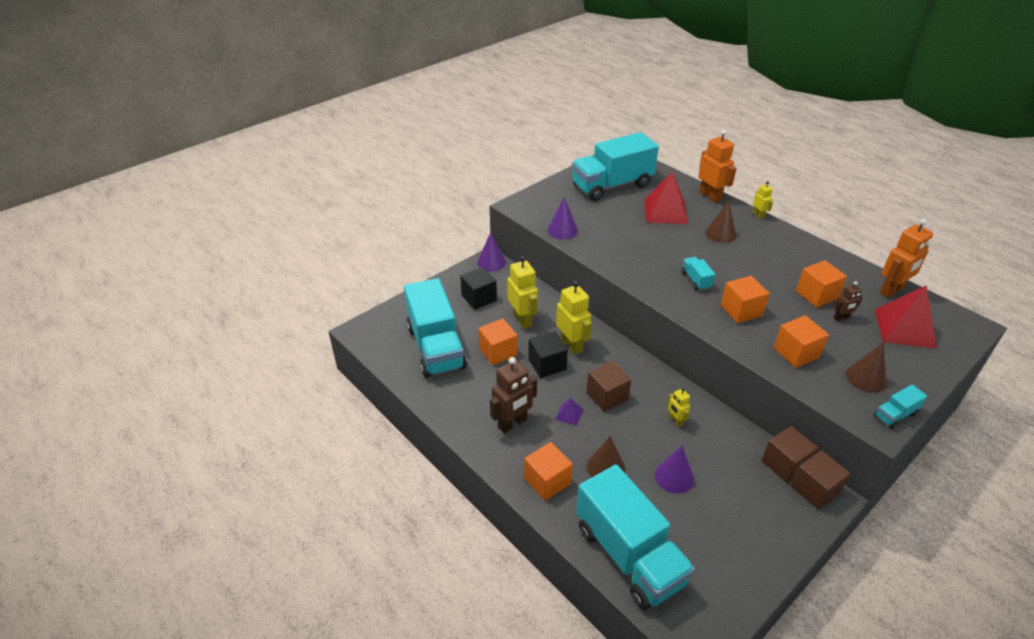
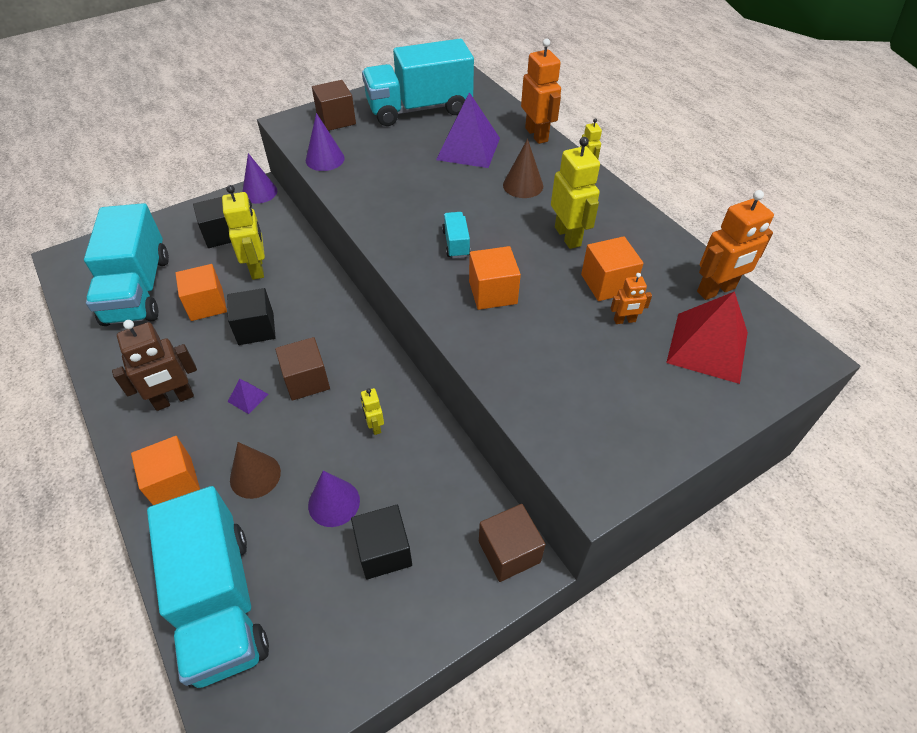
camera: 10 degrees right, 10 degrees up
yellow robot [556,281,592,355] -> yellow robot moved to [551,137,600,249]
red pyramid [644,171,688,224] -> purple pyramid [436,92,500,168]
brown cube [761,426,818,483] -> brown cube moved to [312,80,356,131]
orange cube [774,315,829,368] -> none
brown robot [834,282,863,321] -> orange robot [611,273,652,324]
brown cone [846,343,887,393] -> none
turquoise truck [874,385,928,429] -> none
none -> black cube [351,505,412,580]

